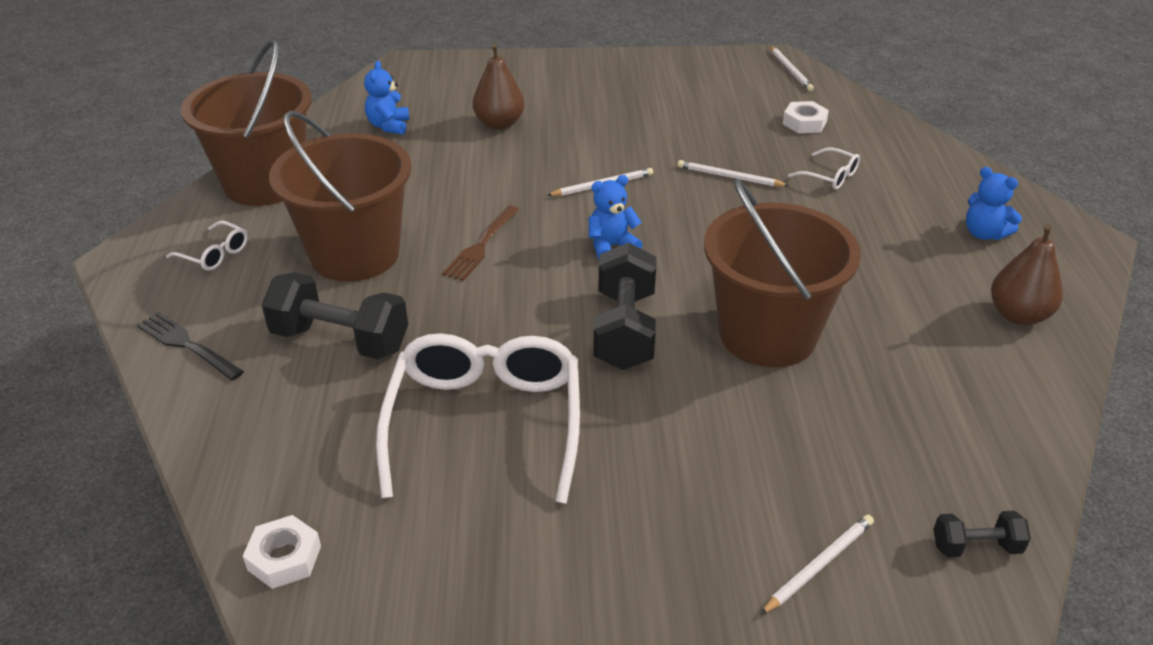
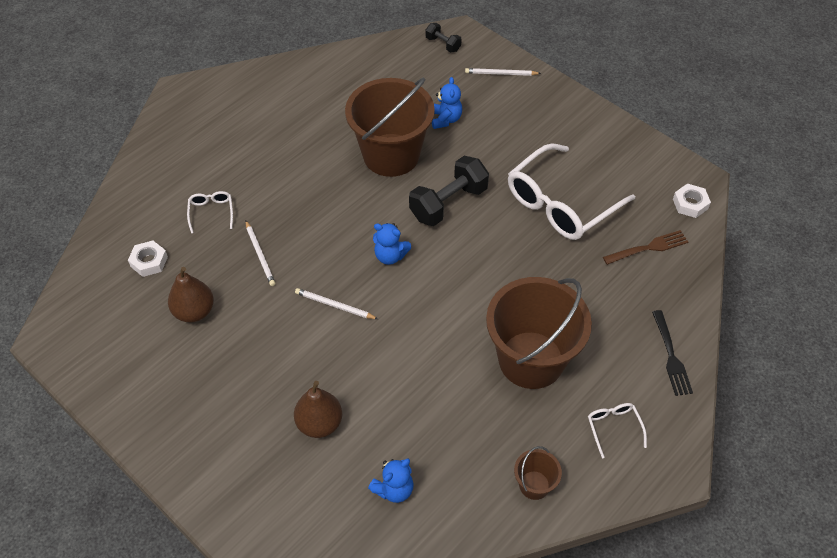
camera: 135 degrees left, 15 degrees up
brown bucket [181,40,312,206] -> brown bucket [514,446,562,500], size x0.43
black dumbbell [262,272,408,359] -> none
brown fork [442,206,520,281] -> brown fork moved to [603,230,688,265]
white pencil [770,46,814,91] -> none
blue teddy bear [966,167,1022,240] -> blue teddy bear moved to [432,77,462,129]
brown pear [991,224,1063,325] -> brown pear moved to [168,267,214,322]

